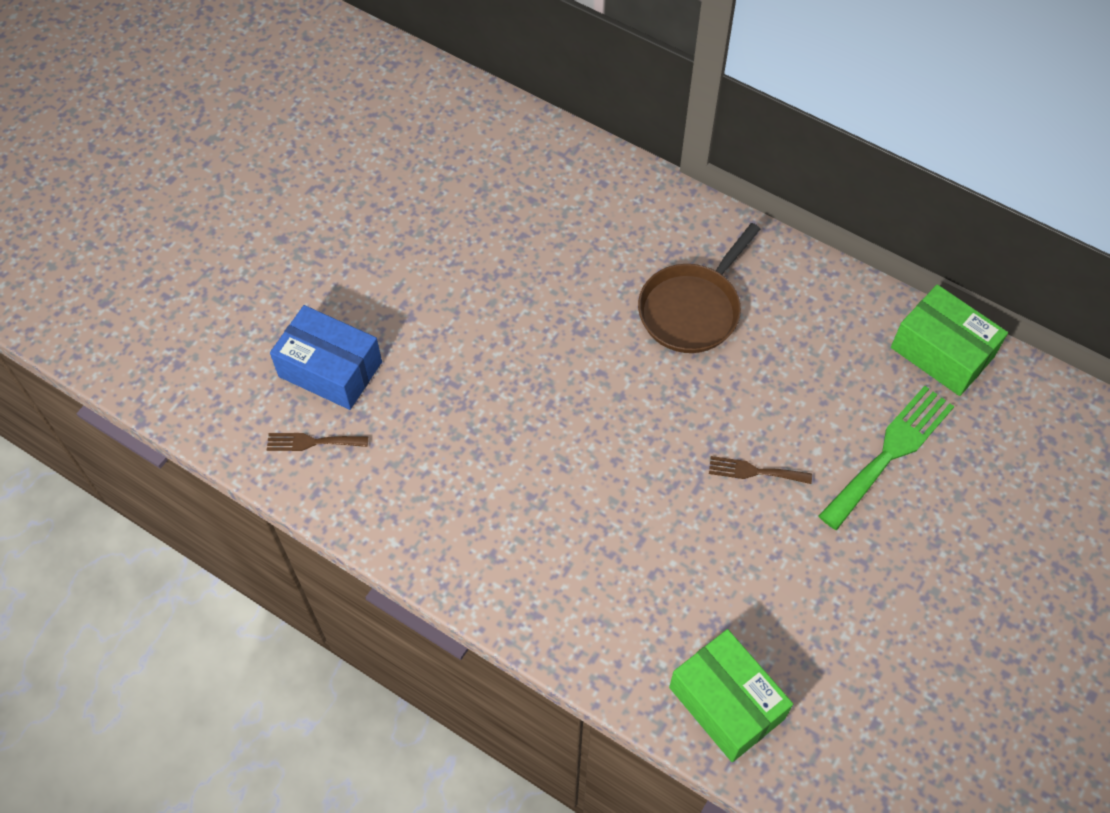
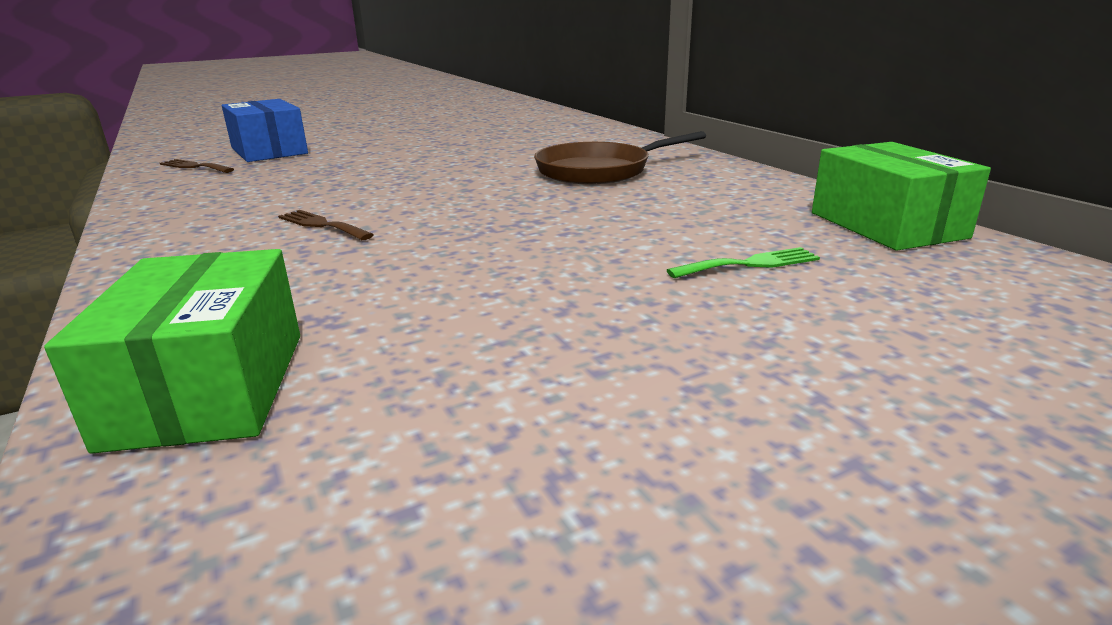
camera: 30 degrees right, 35 degrees down
brown fork [709,456,812,484] -> brown fork moved to [278,210,374,240]
green fork [819,386,954,530] -> green fork [667,247,820,278], size x0.53

